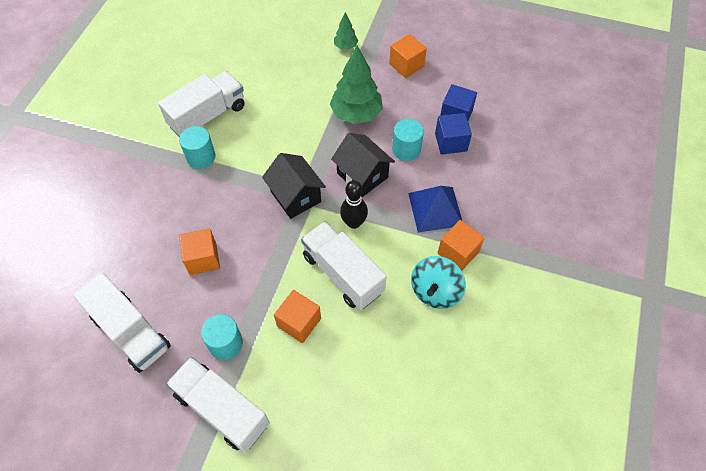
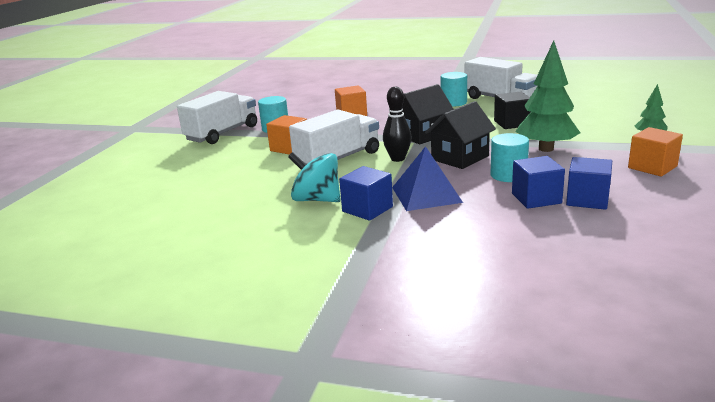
camera: 90 degrees right, 35 degrees down
white truck [73,272,171,373] -> none
orange cube [438,220,485,271] -> blue cube [339,166,393,221]
none -> black cube [494,91,530,129]

